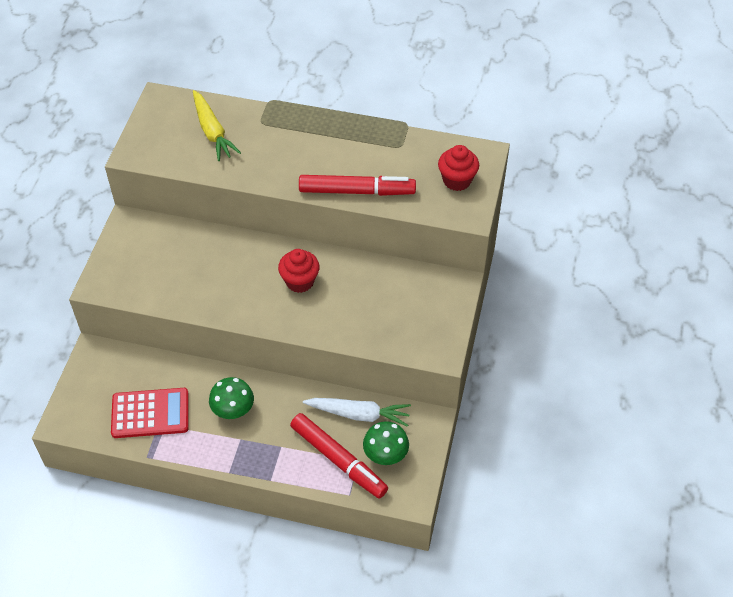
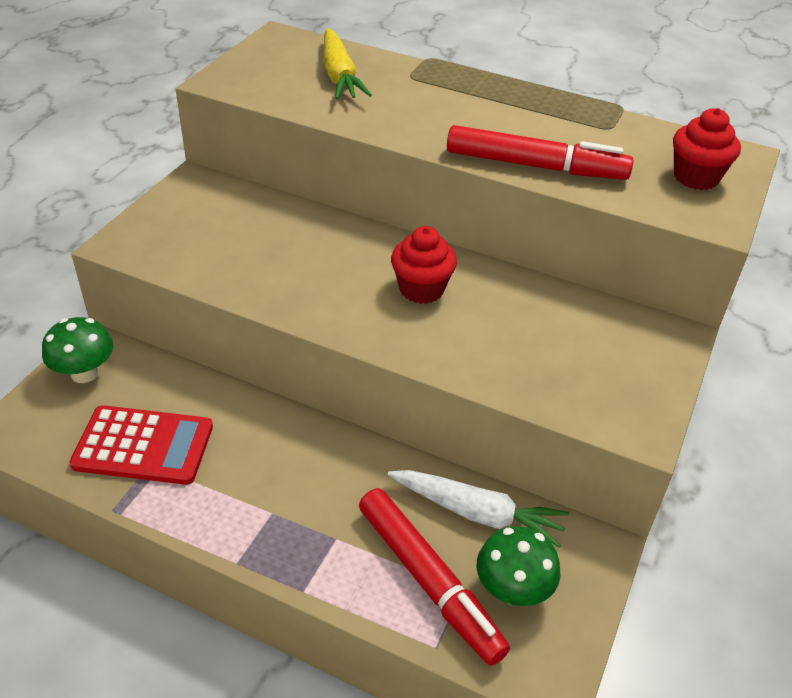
camera: 10 degrees right, 10 degrees down
green mushroom [209,377,254,419] -> green mushroom moved to [42,317,113,383]

